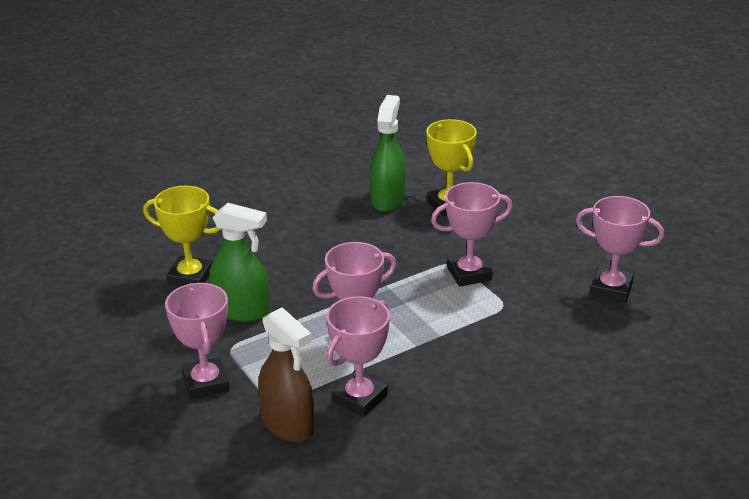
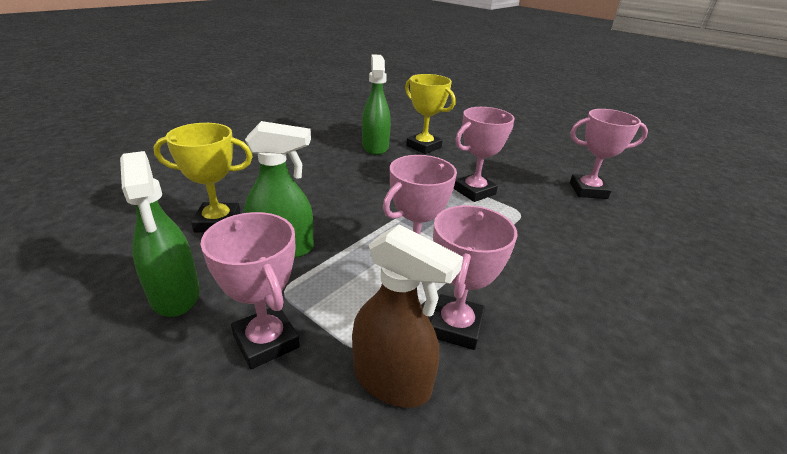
camera: 20 degrees left, 0 degrees up
none -> green spray bottle [120,151,200,317]

